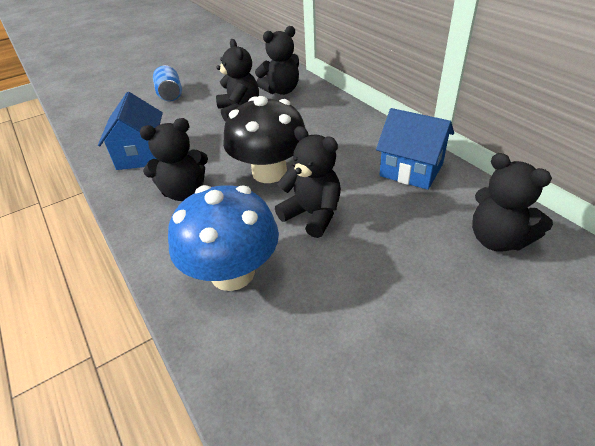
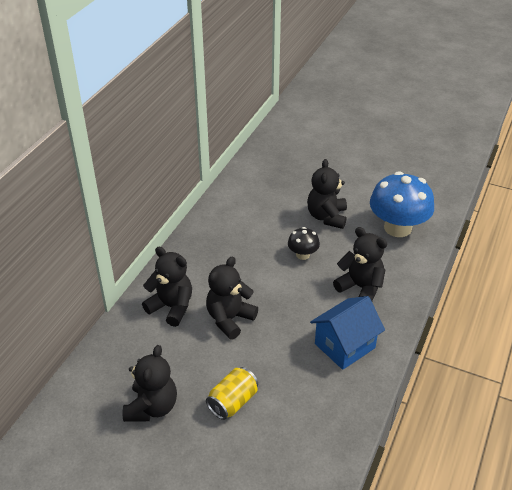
camera: 125 degrees left, 0 degrees up
blue can [153,65,182,101] -> yellow can [206,367,258,420]
black mushroom [223,96,305,183] -> black mushroom [288,227,320,260], size x0.49
blue house [376,108,454,190] -> none
black teddy bear [472,153,553,252] -> black teddy bear moved to [123,345,177,422]

